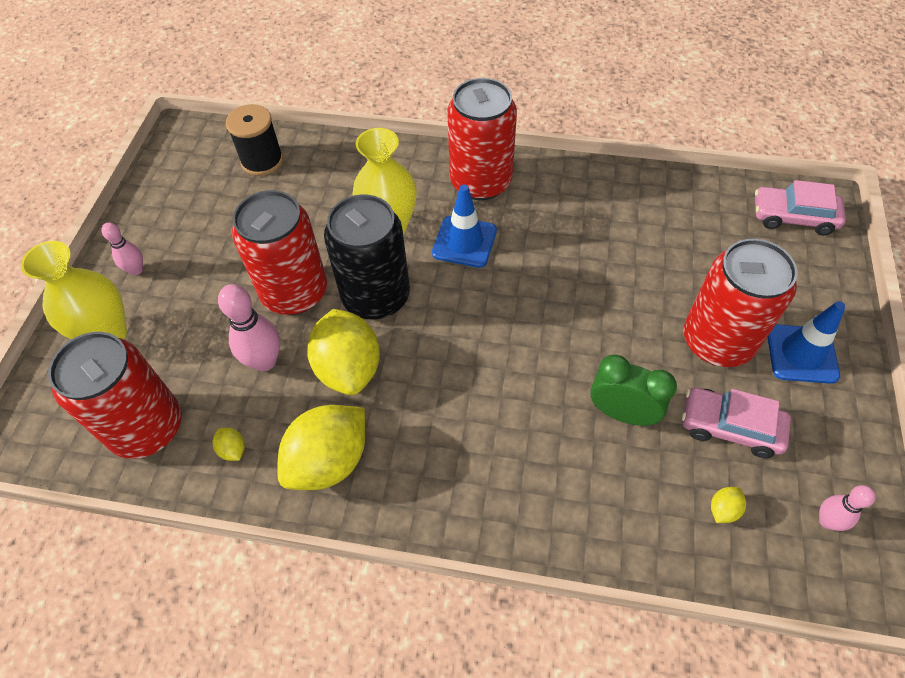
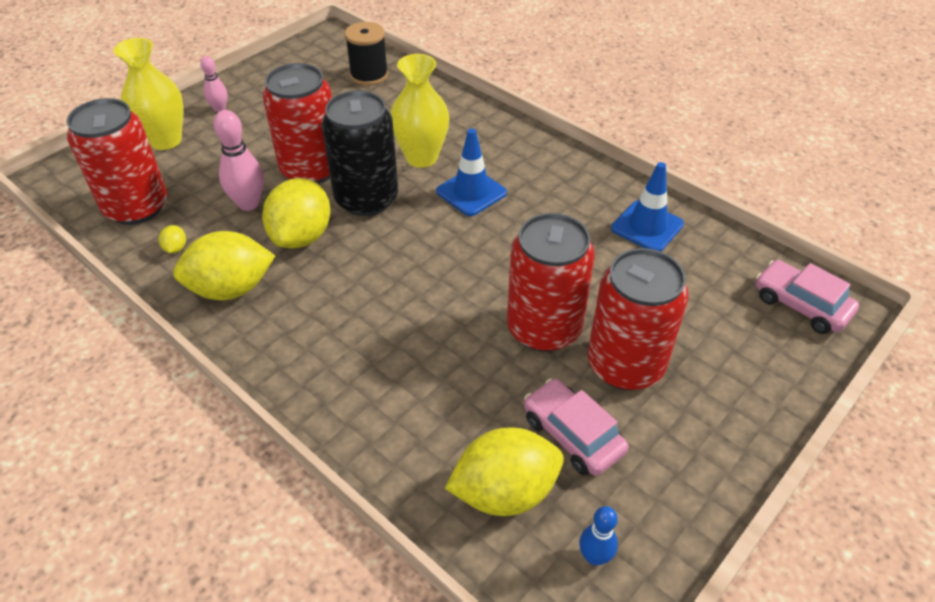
camera: 30 degrees right, 10 degrees down
red can [447,78,517,200] -> red can moved to [507,213,595,352]
green clock [590,355,677,426] -> none
yellow lemon [711,487,746,523] -> yellow lemon [445,427,564,516], size x2.50
blue traffic cone [767,301,846,384] -> blue traffic cone moved to [611,162,684,252]
pink bowling pin [819,485,876,531] -> blue bowling pin [579,506,618,566]

